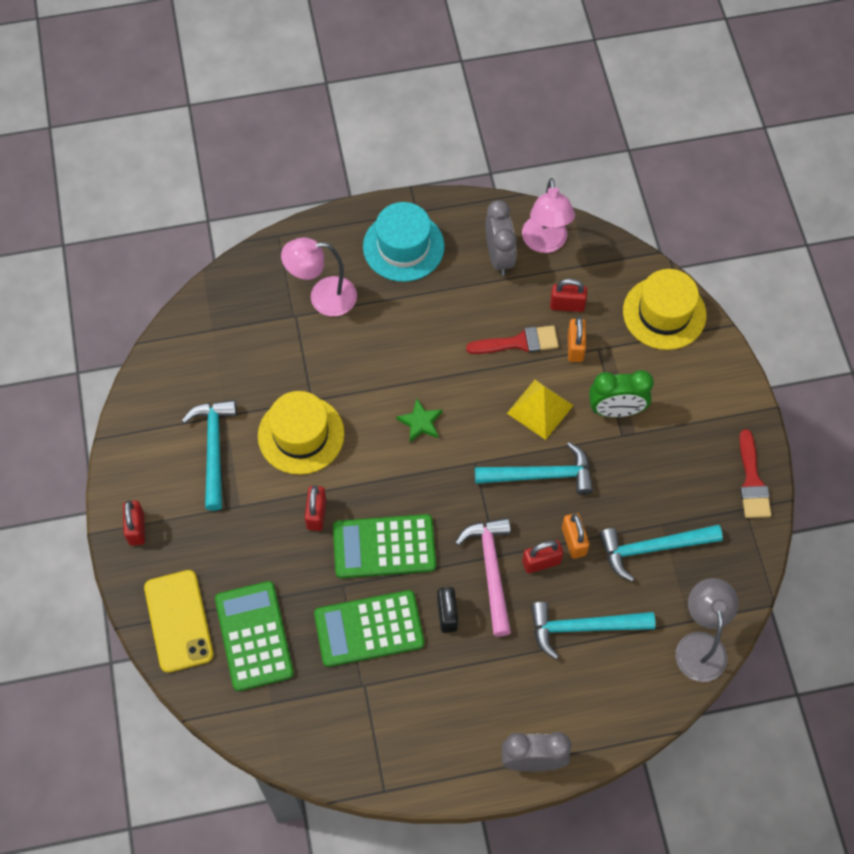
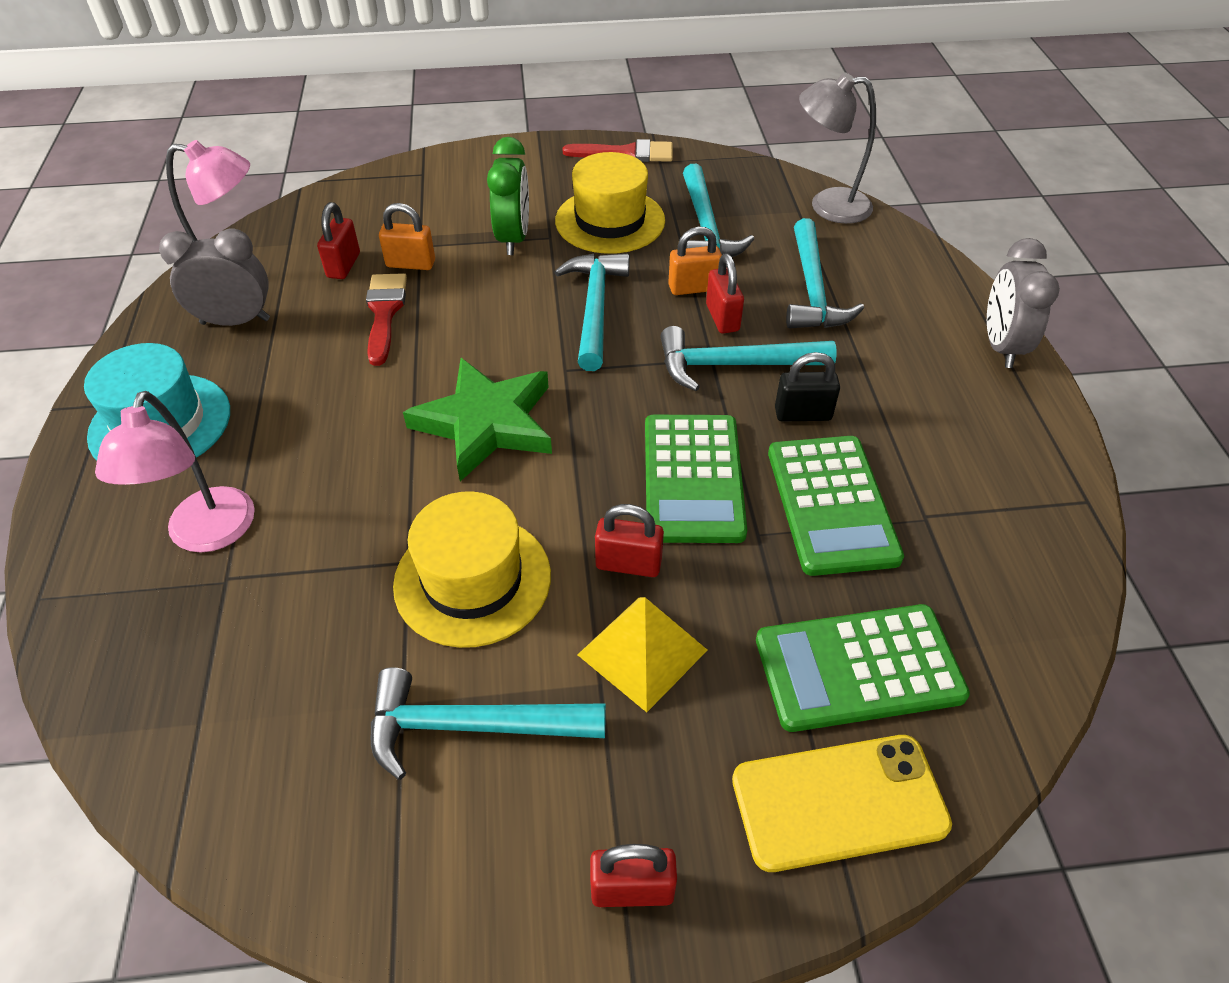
camera: 85 degrees left, 15 degrees down
green star [396,398,442,442] -> green star [403,358,552,482], size x2.04
pink hammer [455,518,511,637] -> turquoise hammer [661,326,837,391]
yellow pyramid [507,380,574,440] -> yellow pyramid moved to [577,597,707,712]
yellow hat [623,269,706,350] -> yellow hat moved to [555,152,665,254]

